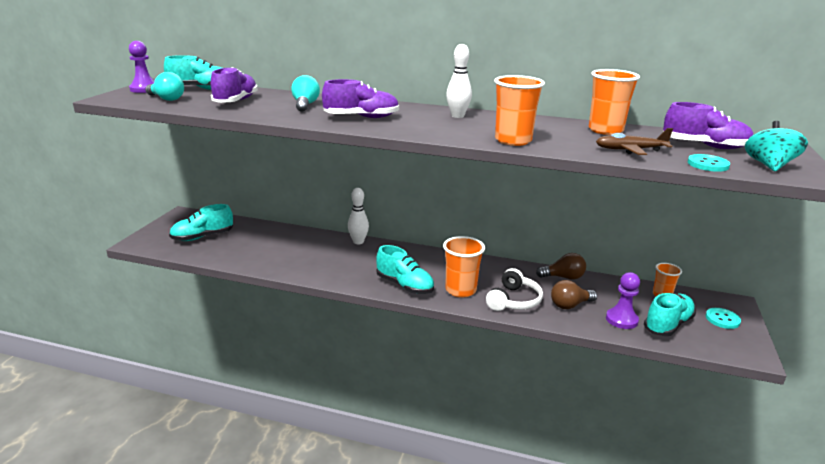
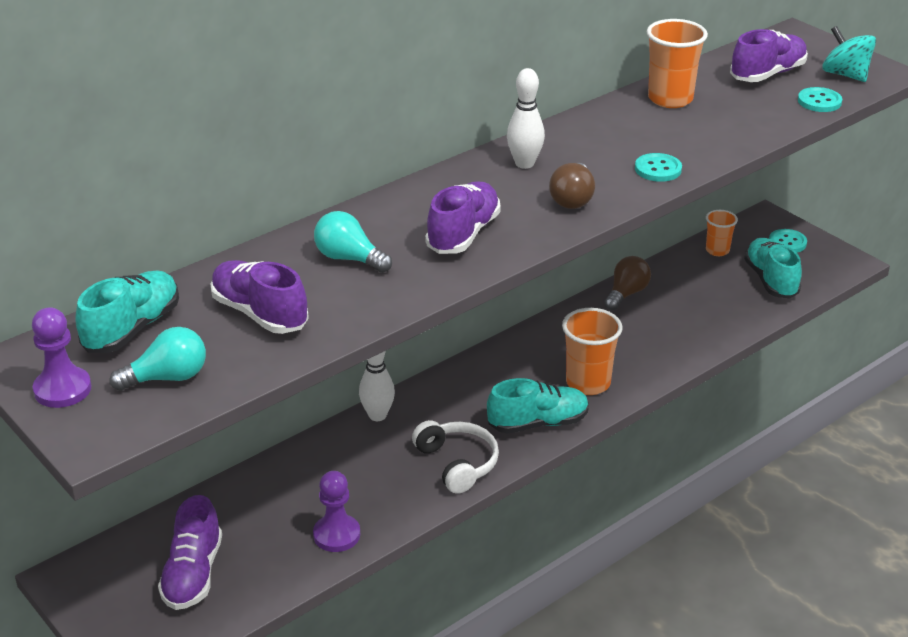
camera: 55 degrees left, 10 degrees up
turquoise shoe [169,204,233,241] -> purple shoe [158,495,222,610]
white headphones [486,268,543,311] -> white headphones moved to [412,420,499,494]
orange cup [494,75,545,146] -> turquoise button [635,153,682,182]
brown light bulb [551,280,597,309] -> brown light bulb moved to [549,163,595,209]
brown plane [596,128,673,155] -> none
purple pawn [606,272,640,329] -> purple pawn moved to [313,471,360,552]

